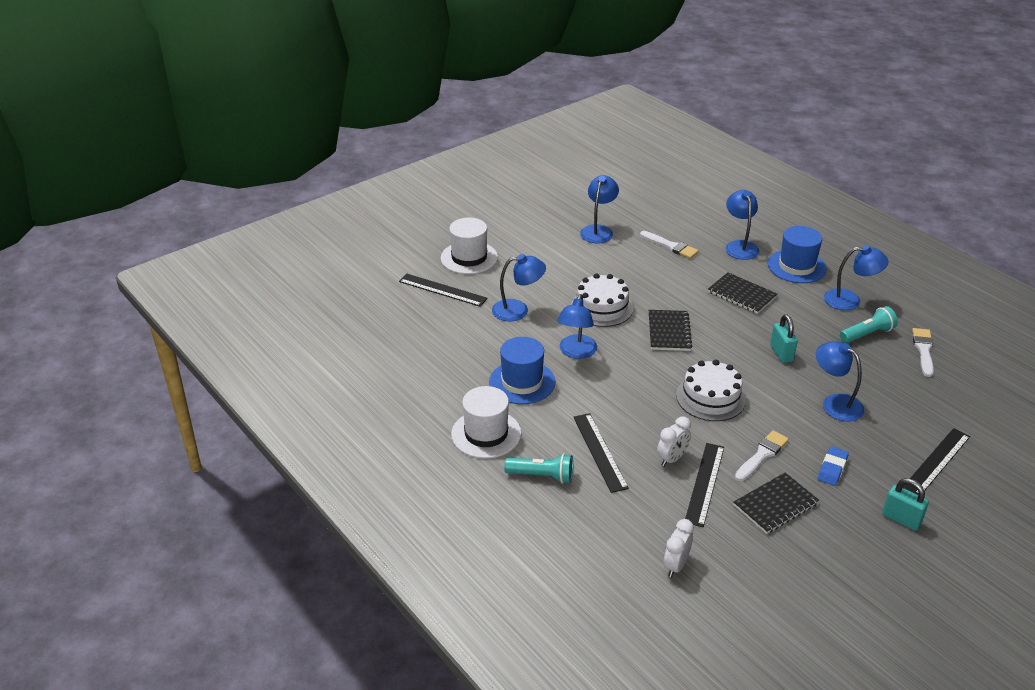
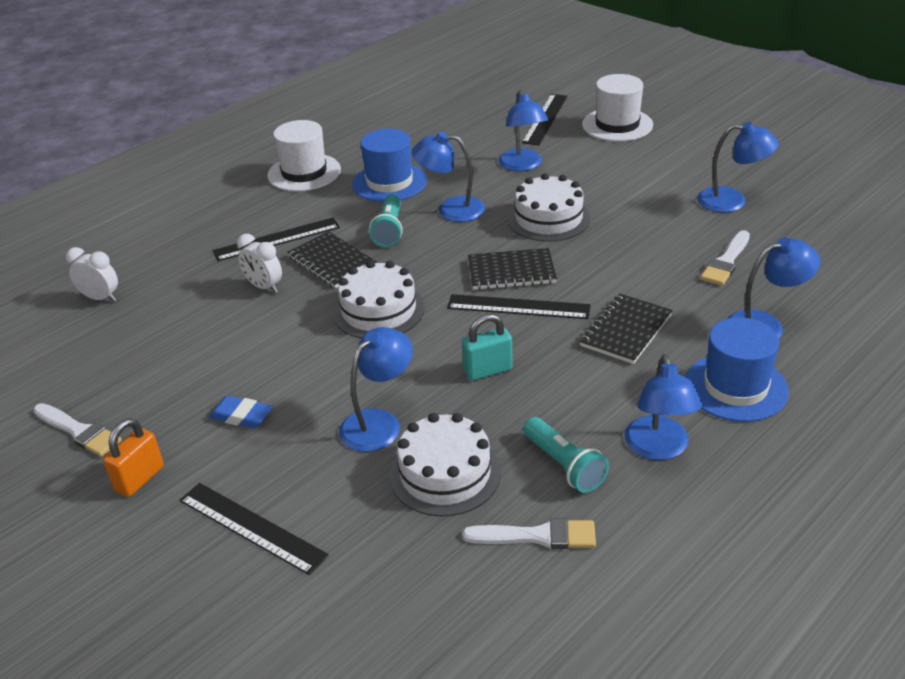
camera: 85 degrees right, 0 degrees up
turquoise flashlight [504,454,573,484] -> turquoise flashlight moved to [369,194,403,247]
black ruler [685,443,724,527] -> black ruler moved to [447,294,591,319]
black notebook [734,473,819,534] -> black notebook moved to [287,231,377,288]
white brush [735,430,789,481] -> white brush moved to [33,403,122,457]
turquoise padlock [882,478,929,530] -> orange padlock [103,418,164,497]
none -> white cake [390,413,501,517]

